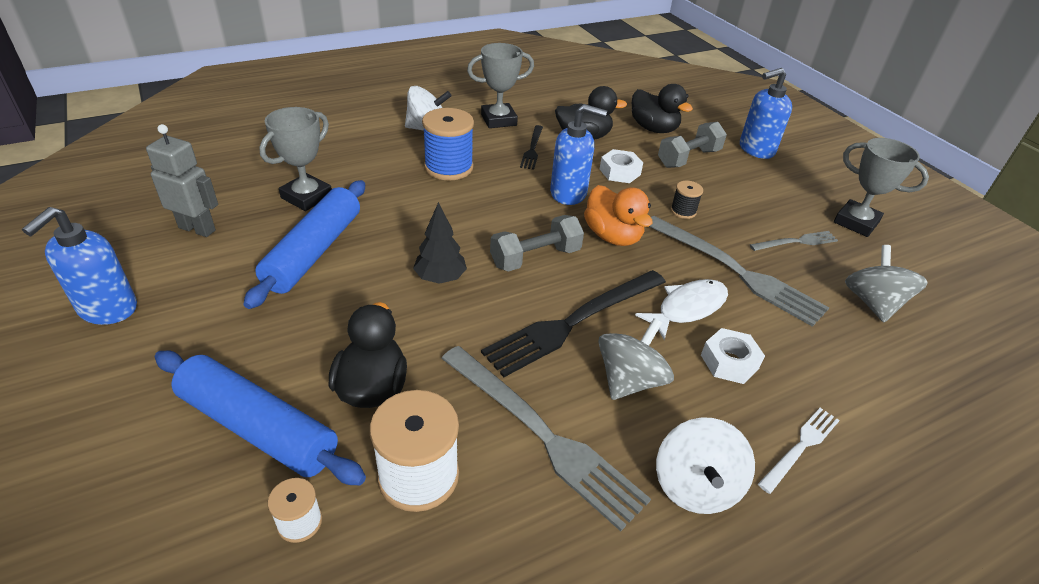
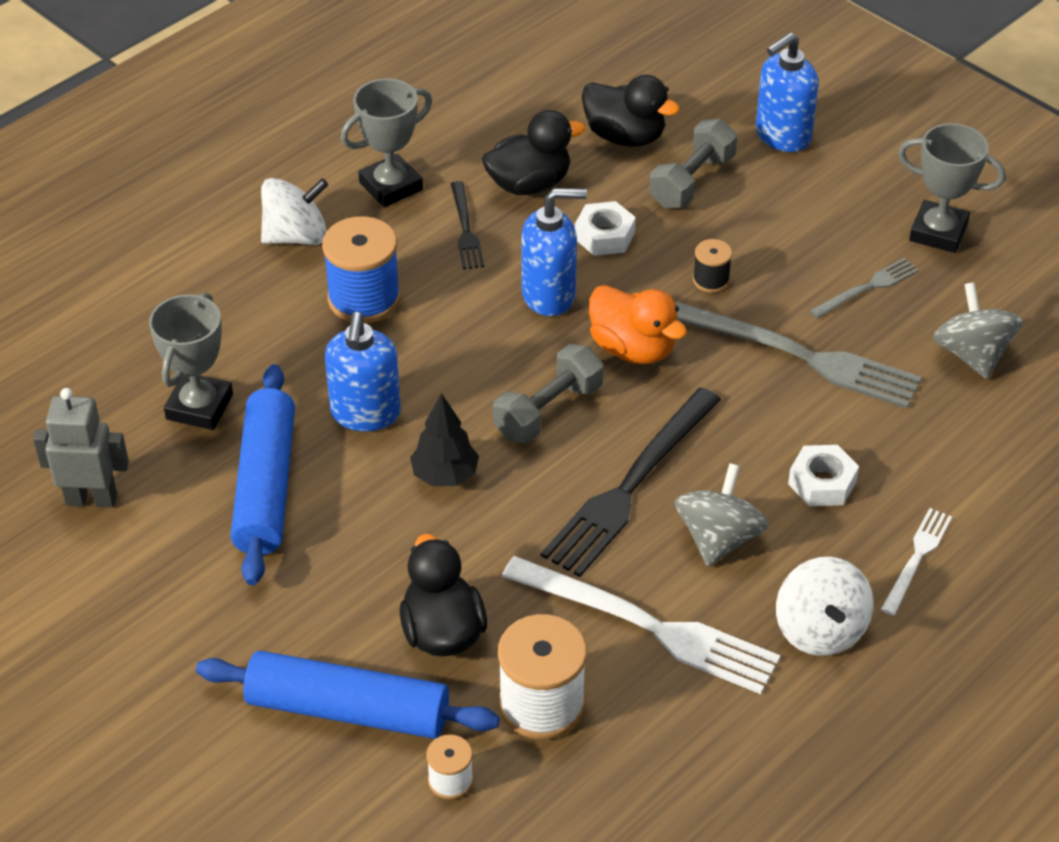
camera: 15 degrees left, 5 degrees up
blue soap dispenser [22,207,137,325] -> blue soap dispenser moved to [325,312,401,432]
grey fork [441,346,651,531] -> white fork [502,556,781,694]
white fish [635,279,728,340] -> none

